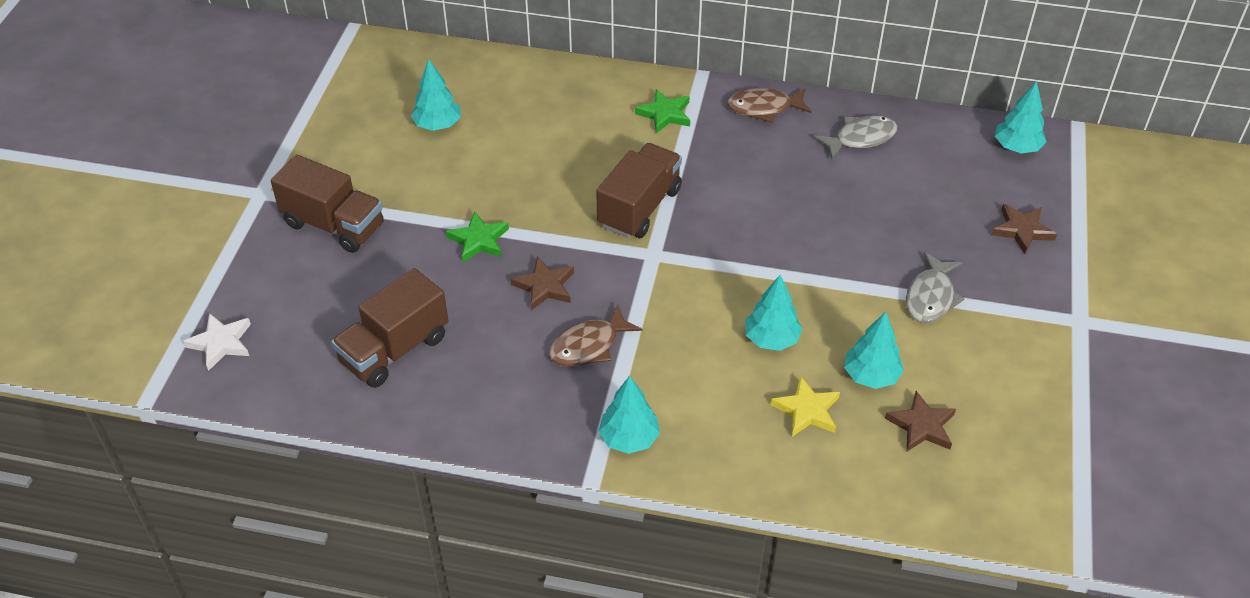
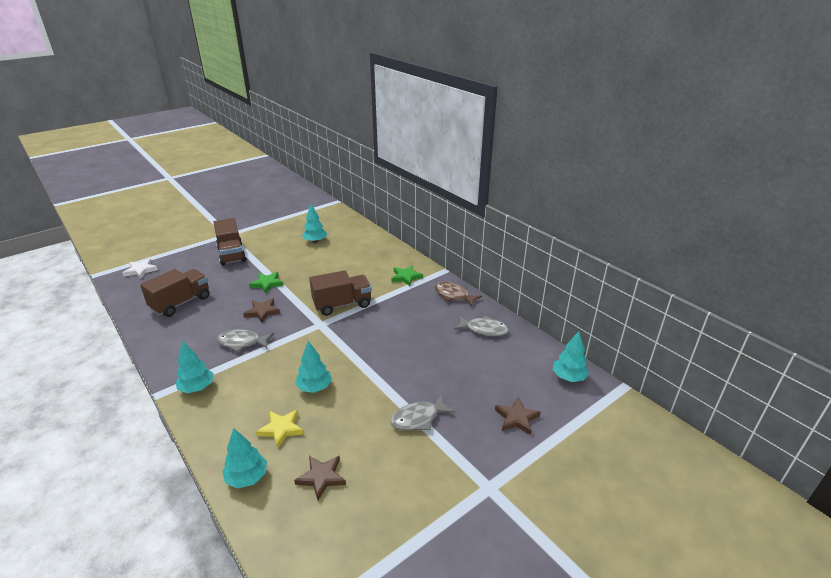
camera: 40 degrees right, 15 degrees down
brown truck [331,268,448,388] -> brown truck turned 135 degrees clockwise [140,269,209,317]
brown fish [549,305,642,367] -> grey fish [216,329,274,352]
turquoise tree [844,312,904,389] -> turquoise tree moved to [222,428,267,488]

